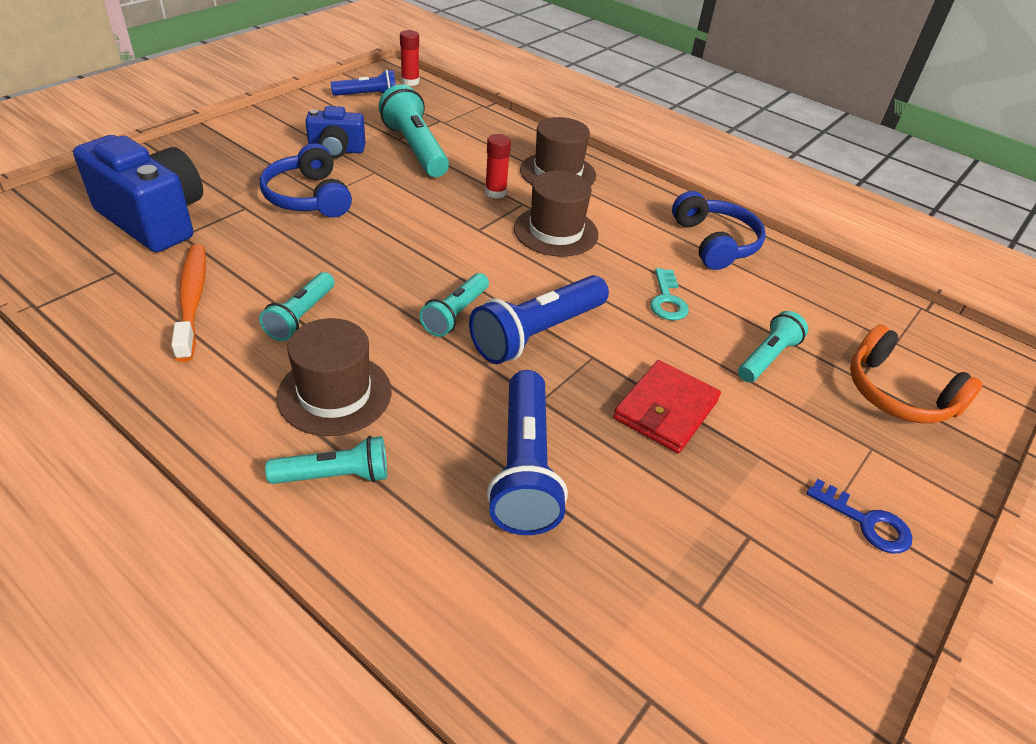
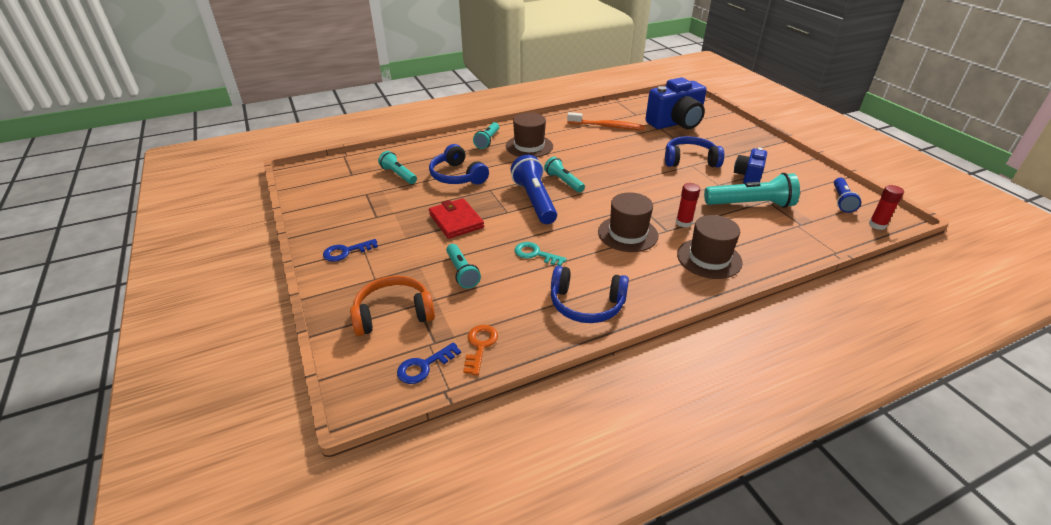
camera: 120 degrees right, 5 degrees down
turquoise flashlight [259,272,334,341] -> turquoise flashlight moved to [378,151,417,184]
blue flashlight [487,370,568,535] -> blue headphones [429,144,489,185]
none -> blue key [397,342,461,384]
none -> orange key [463,325,498,375]

